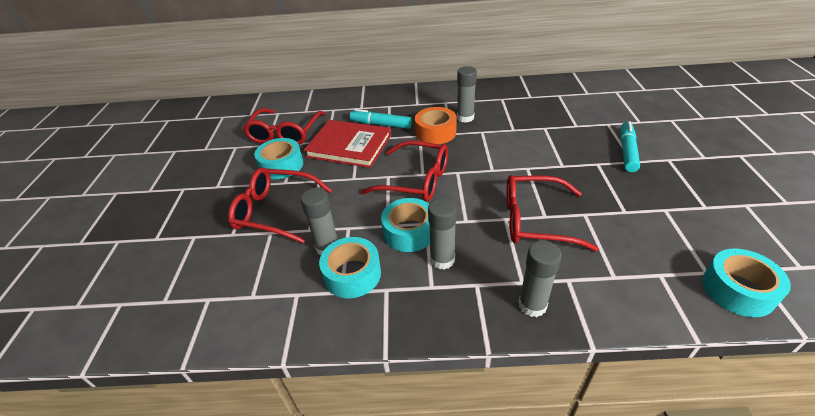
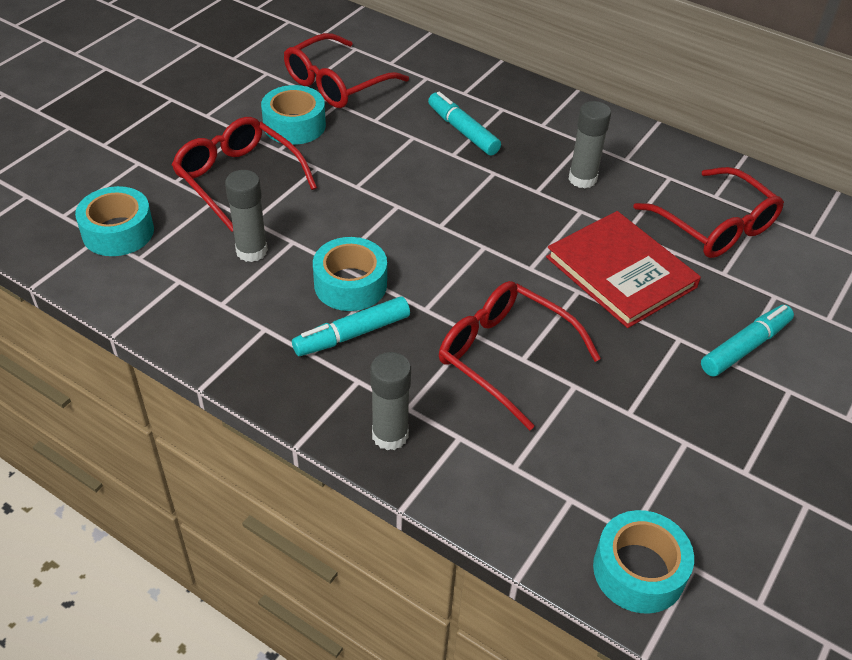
camera: 30 degrees right, 5 degrees up
red book [304,120,391,168] -> red book moved to [546,211,701,328]
turquoise tape [319,237,381,298] -> turquoise tape moved to [75,186,154,256]
red glasses [360,141,448,201] -> red glasses moved to [633,167,784,258]
orange tape [415,107,457,144] -> none
grey glue stick [428,198,457,270] -> turquoise marker [292,296,410,356]

